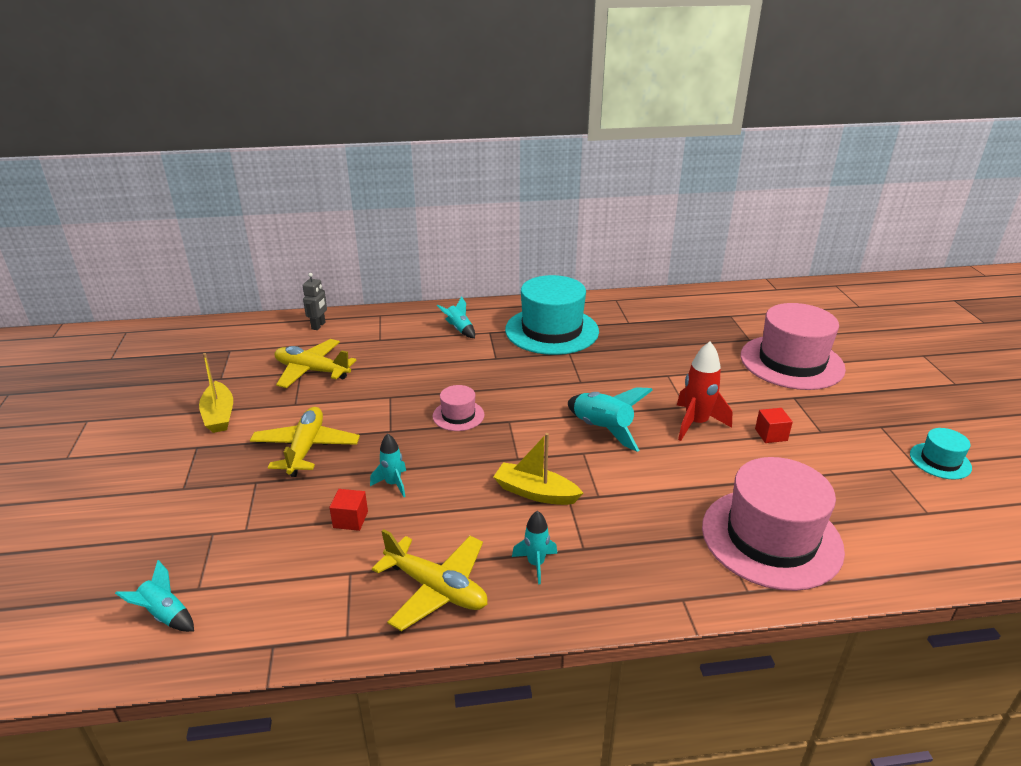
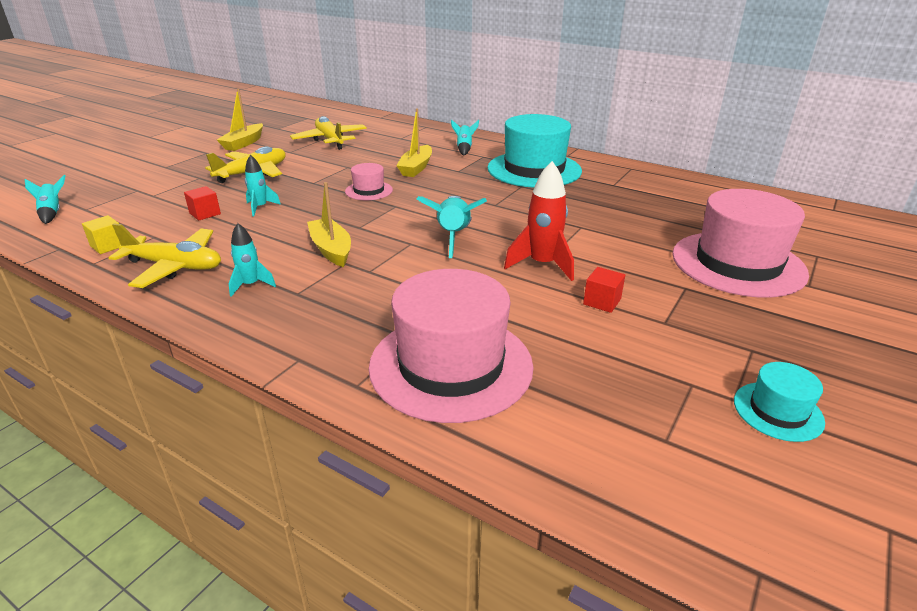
camera: 40 degrees right, 0 degrees up
grey robot [303,273,327,330] -> none
yellow plane [372,529,487,631] -> yellow plane turned 60 degrees counterclockwise [109,223,221,288]
none -> yellow cube [82,215,121,254]
none -> yellow boat [396,109,432,177]

